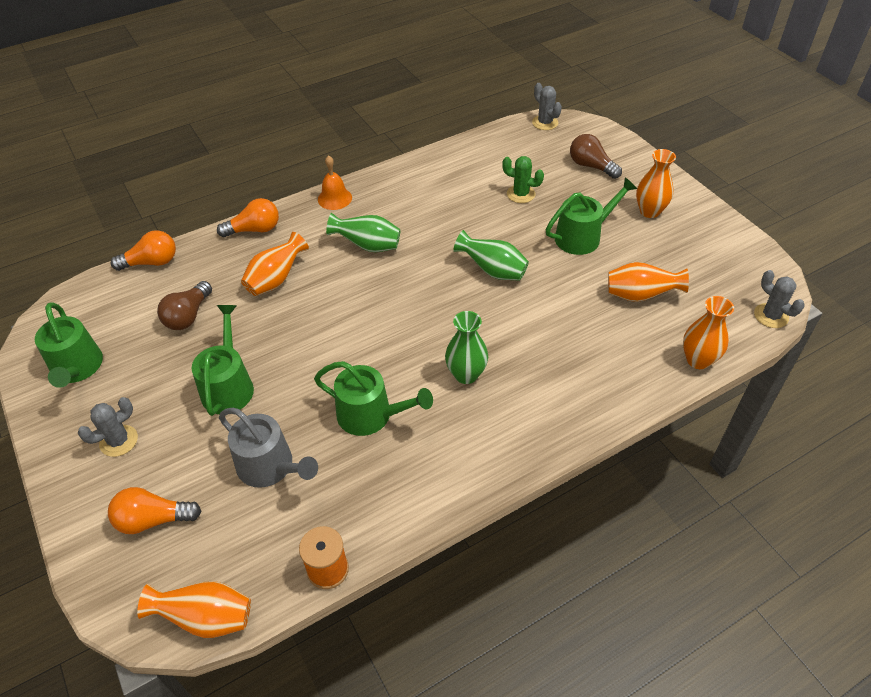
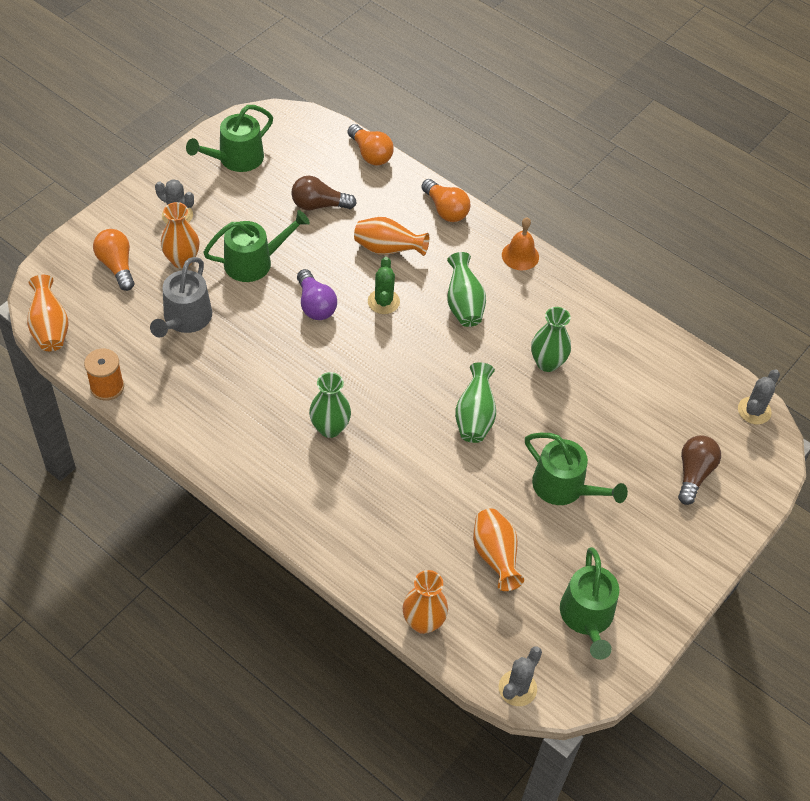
camera: 65 degrees right, 5 degrees up
green watering can [314,361,433,436] -> green watering can moved to [560,547,619,660]
green cactus [502,156,544,203] -> green cactus moved to [368,257,400,314]
orange vase [636,149,676,218] -> orange vase moved to [161,202,199,269]
none -> purple light bulb [297,269,337,320]
none -> green vase [531,307,571,372]

